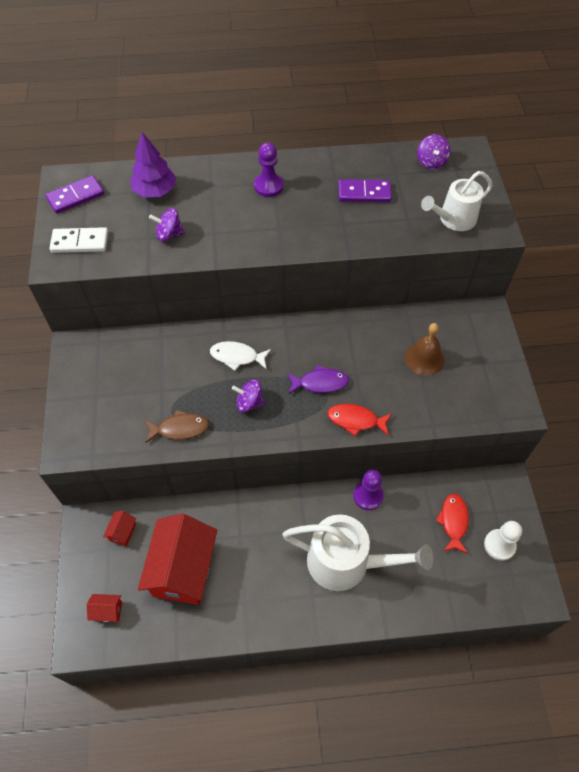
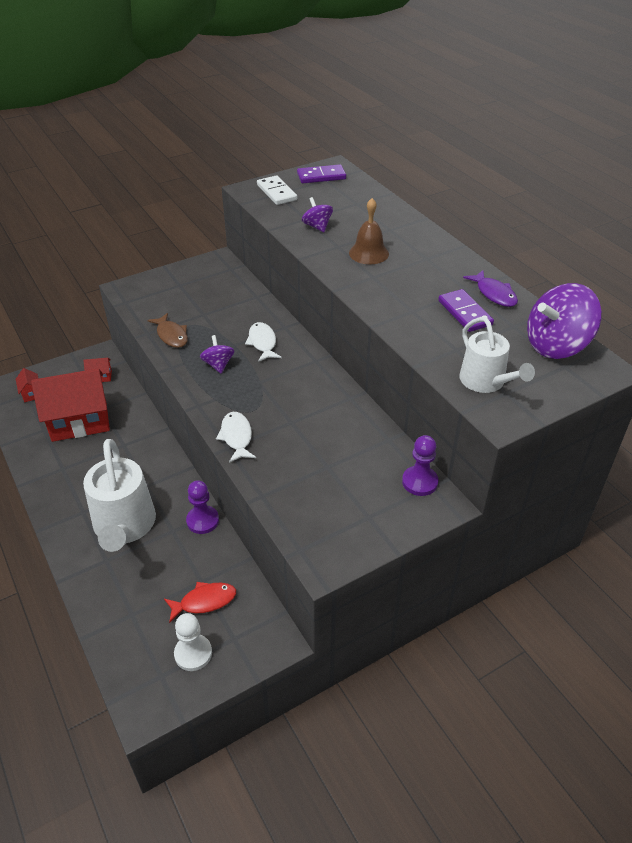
camera: 65 degrees right, 15 degrees down
purple domino [46,175,104,214] -> purple domino turned 45 degrees counterclockwise [297,164,346,183]
purple tree [130,132,177,198] -> none
purple pawn [254,142,284,197] -> purple pawn moved to [402,435,438,496]
purple fish [287,365,349,394] -> purple fish moved to [463,270,518,307]
red fish [327,404,392,436] -> white fish [216,412,256,463]
brown bell [405,323,444,376] -> brown bell moved to [349,198,389,264]
purple spinning top [417,134,450,170] -> purple spinning top [527,283,602,359], size x1.91
white watering can [421,171,493,231] -> white watering can turned 150 degrees counterclockwise [459,317,535,393]

